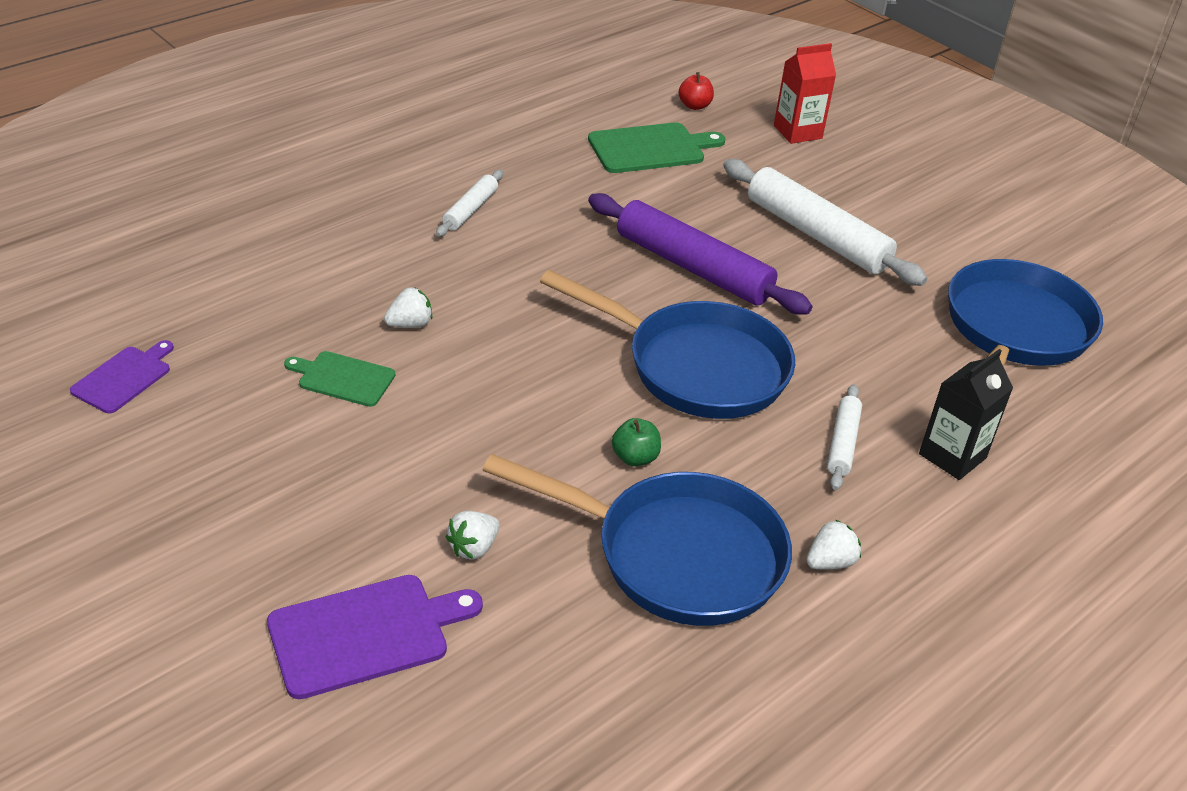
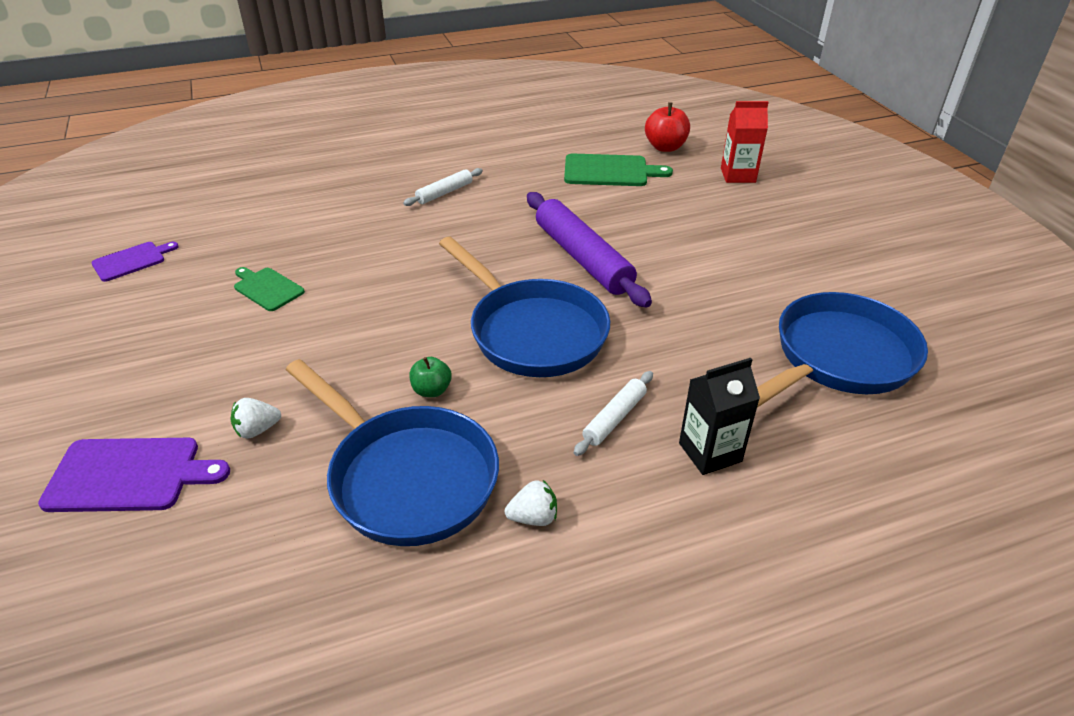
camera: 25 degrees right, 0 degrees up
white strawberry [384,287,433,328] -> none
red apple [679,72,714,110] -> red apple [645,102,690,152], size x1.61
white rolling pin [723,159,927,286] -> none

